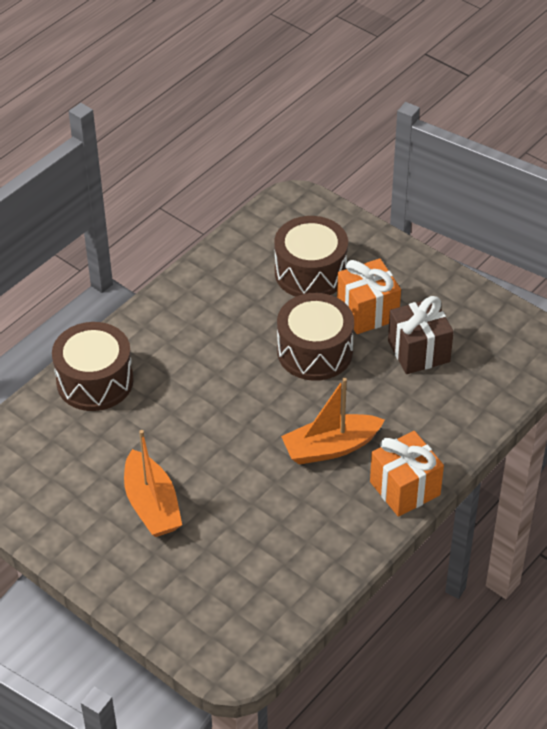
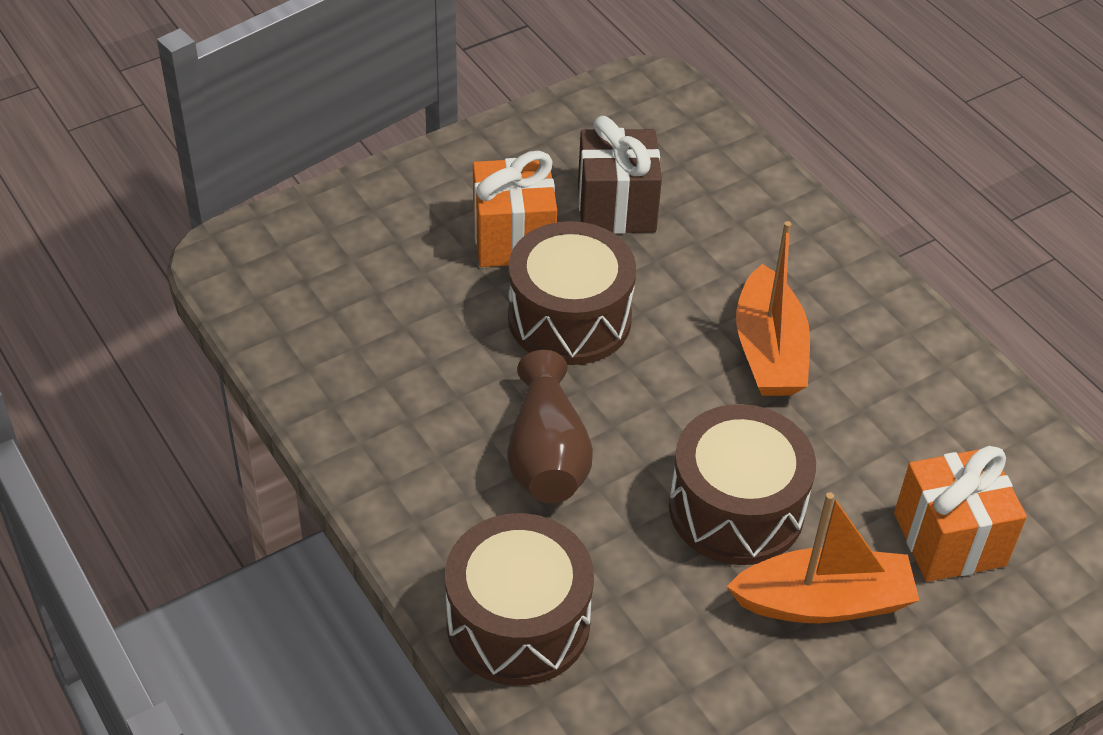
camera: 75 degrees left, 0 degrees up
brown drum [274,216,348,297] -> brown drum moved to [669,404,816,565]
orange gift [370,431,444,517] -> orange gift moved to [894,446,1027,582]
none -> brown vase [507,350,593,503]

